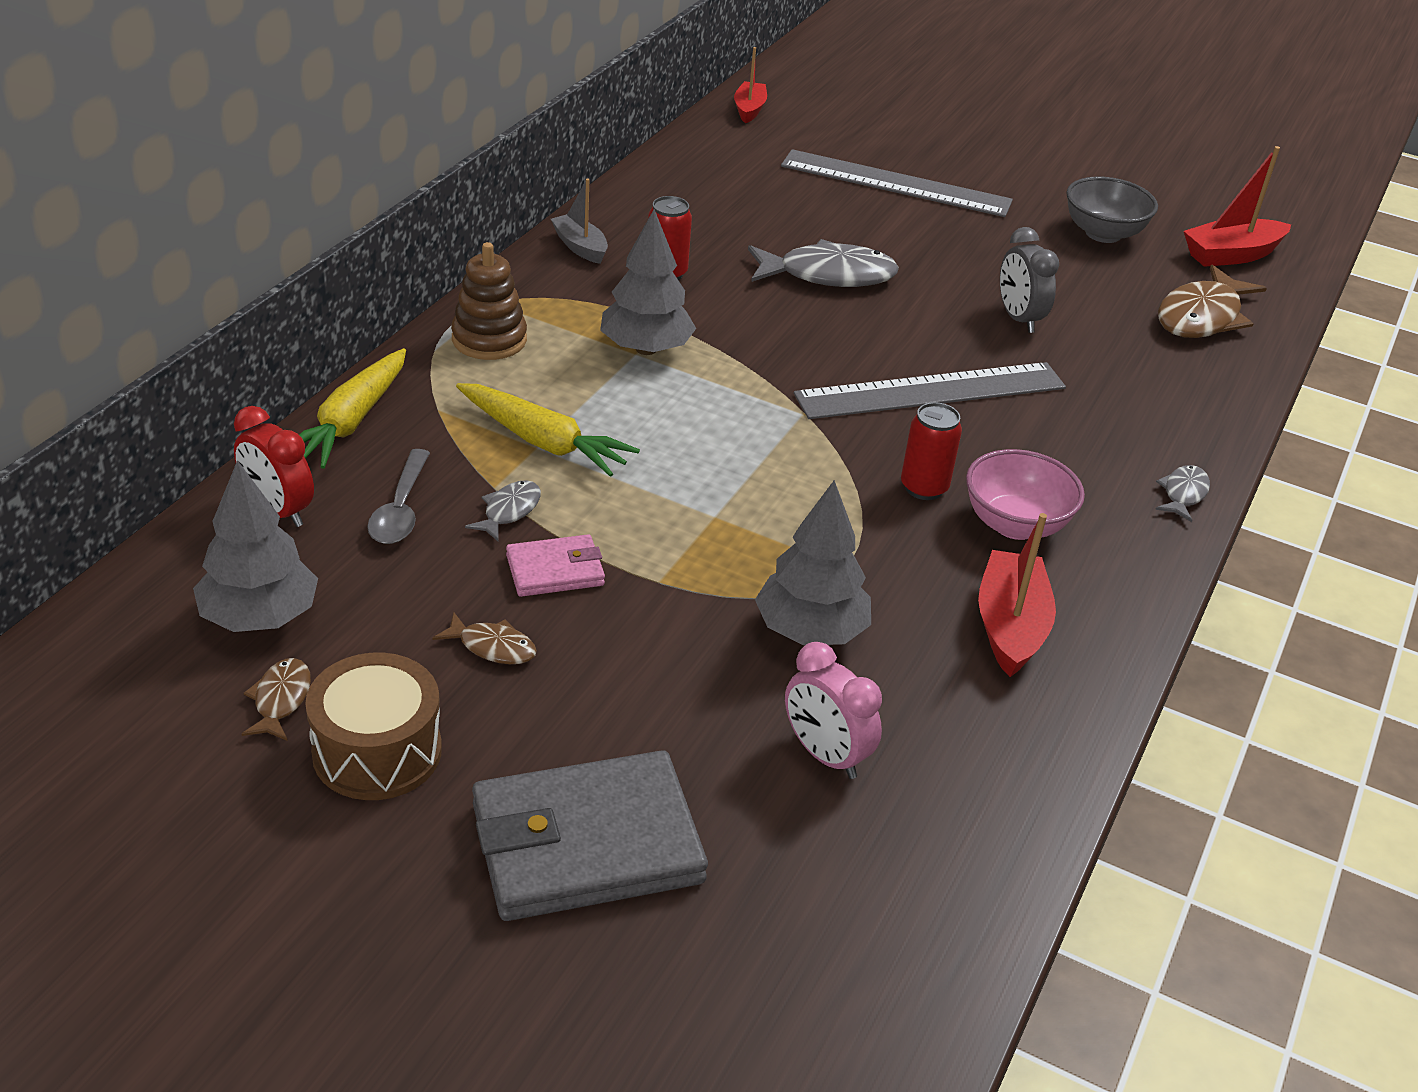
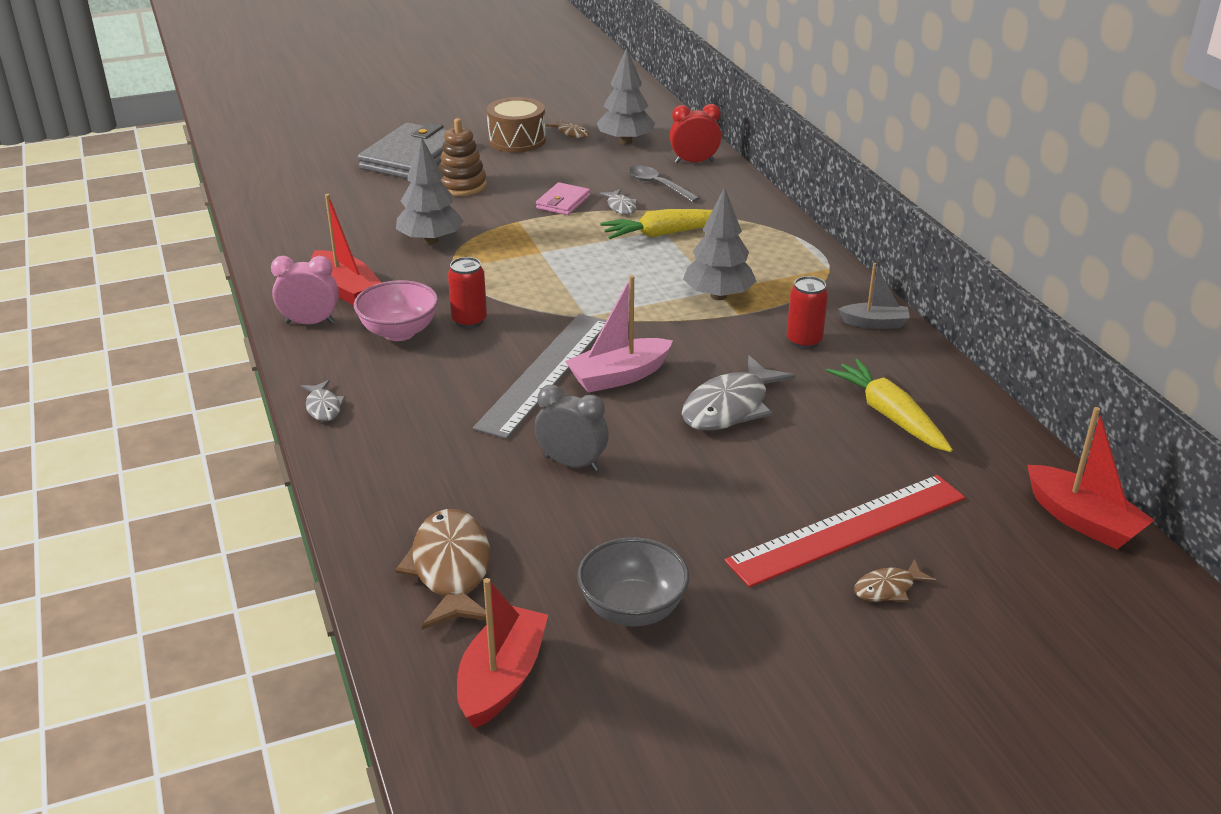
camera: 135 degrees right, 5 degrees down
yellow carrot [299,348,406,469] -> yellow carrot moved to [826,359,953,452]
brown fish [433,612,537,664] -> brown fish moved to [854,559,936,602]
brown stacking toy [451,242,527,360] -> brown stacking toy moved to [439,118,487,196]
red boat [734,47,767,123] -> red boat [1027,407,1155,550], size x1.53
grey ruler [781,149,1013,217] -> red ruler [724,475,965,587]
pink clock [785,642,882,779] -> pink clock moved to [271,256,339,324]
none -> pink boat [565,275,673,393]

